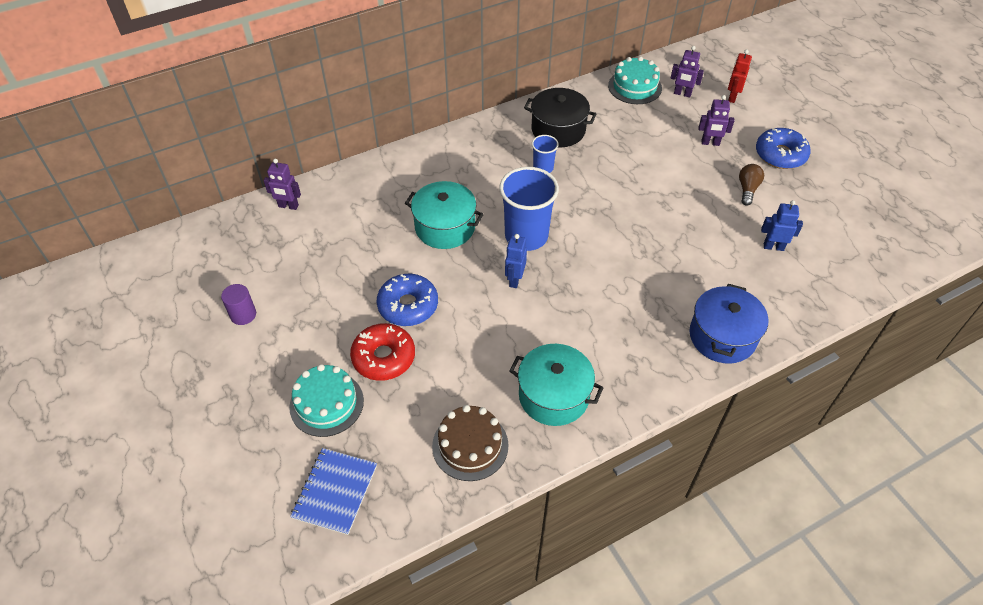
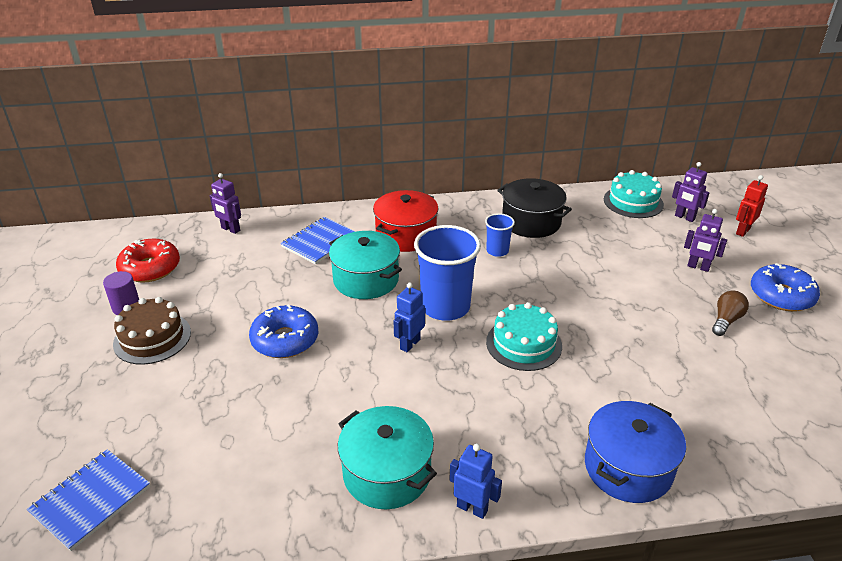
camera: 20 degrees right, 15 degrees down
turquoise cake [289,364,364,437] -> turquoise cake moved to [486,302,562,371]
red donut [350,323,415,381] -> red donut moved to [116,239,180,283]
brown cake [432,405,509,481] -> brown cake moved to [113,297,191,365]
blue robot [761,200,803,251] -> blue robot moved to [449,444,502,519]
none -> blue notebook [281,217,356,264]
none -> red pot [373,190,438,252]

